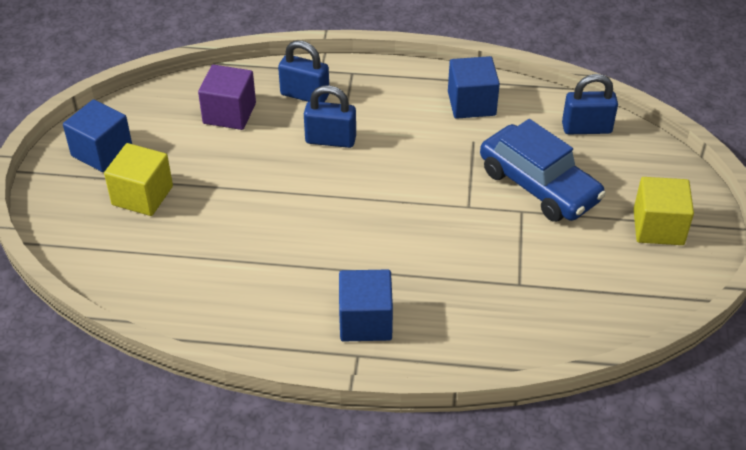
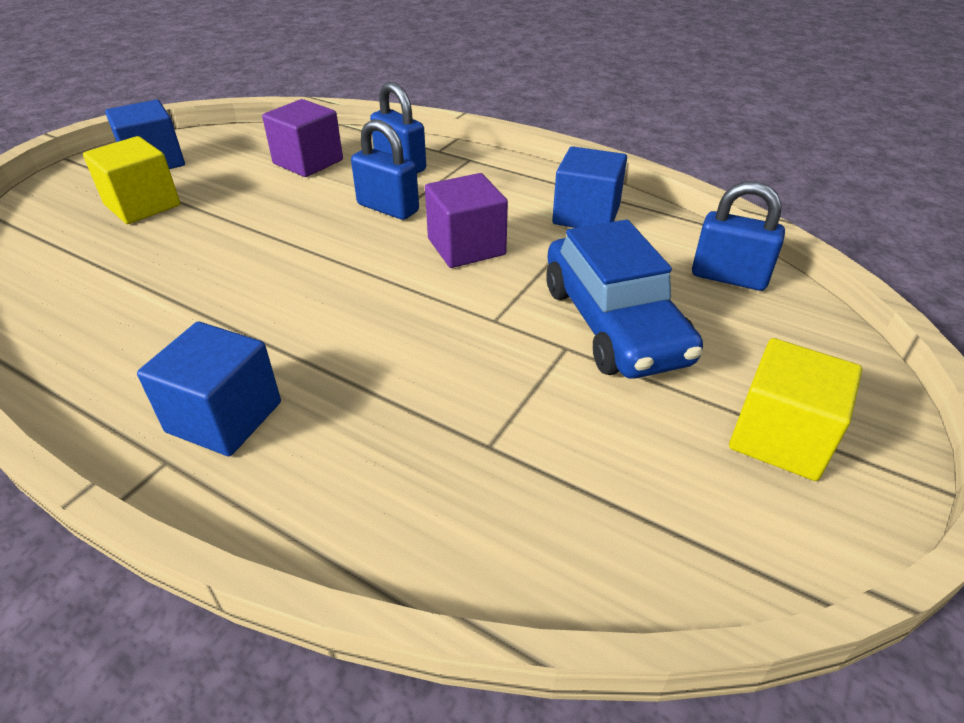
camera: 25 degrees right, 5 degrees down
none -> purple cube [425,173,508,268]

